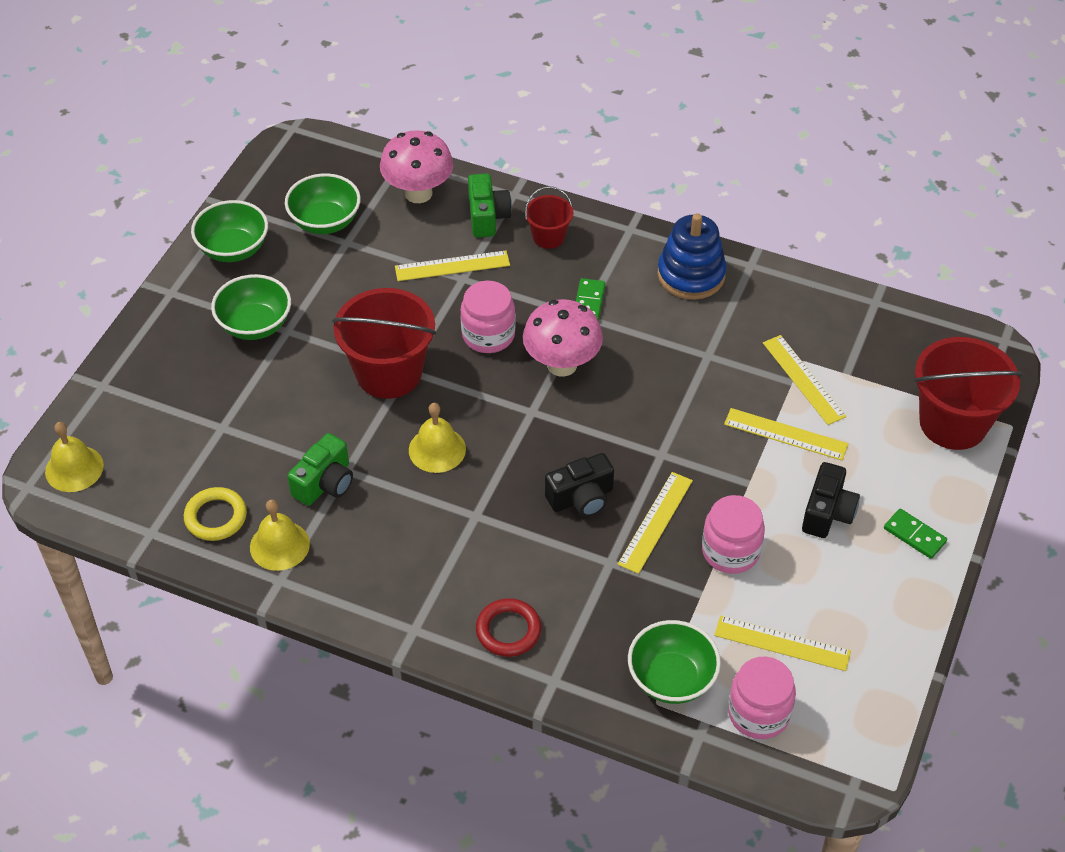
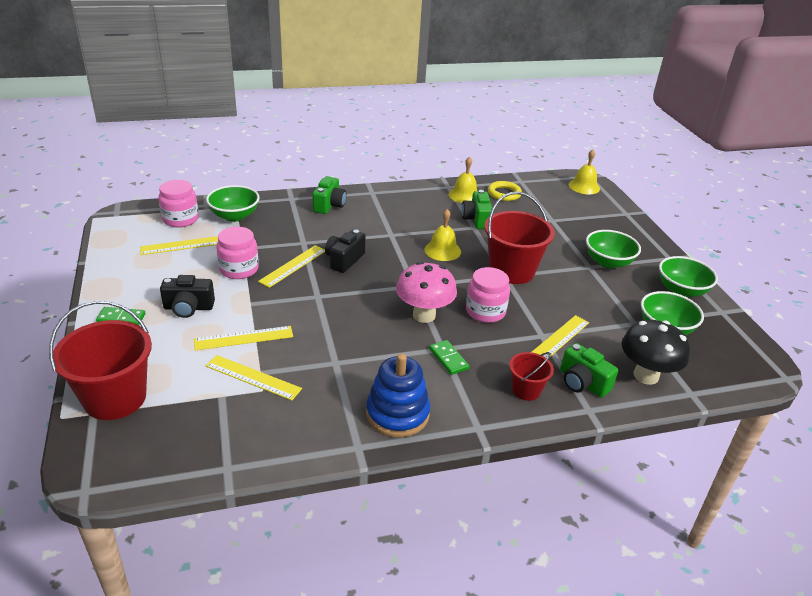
camera: 140 degrees right, 15 degrees down
pink mushroom [380,130,454,203] -> black mushroom [622,320,690,385]
red ring [476,598,541,657] -> green camera [312,176,347,214]
yellow ruler [618,472,693,574] -> yellow ruler turned 45 degrees clockwise [258,245,325,288]
black camera [802,462,860,538] -> black camera turned 75 degrees counterclockwise [160,275,215,318]

